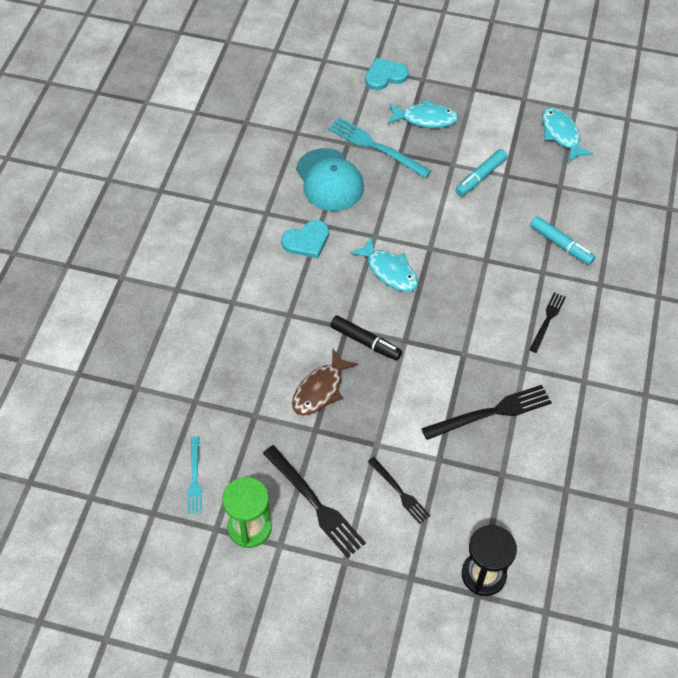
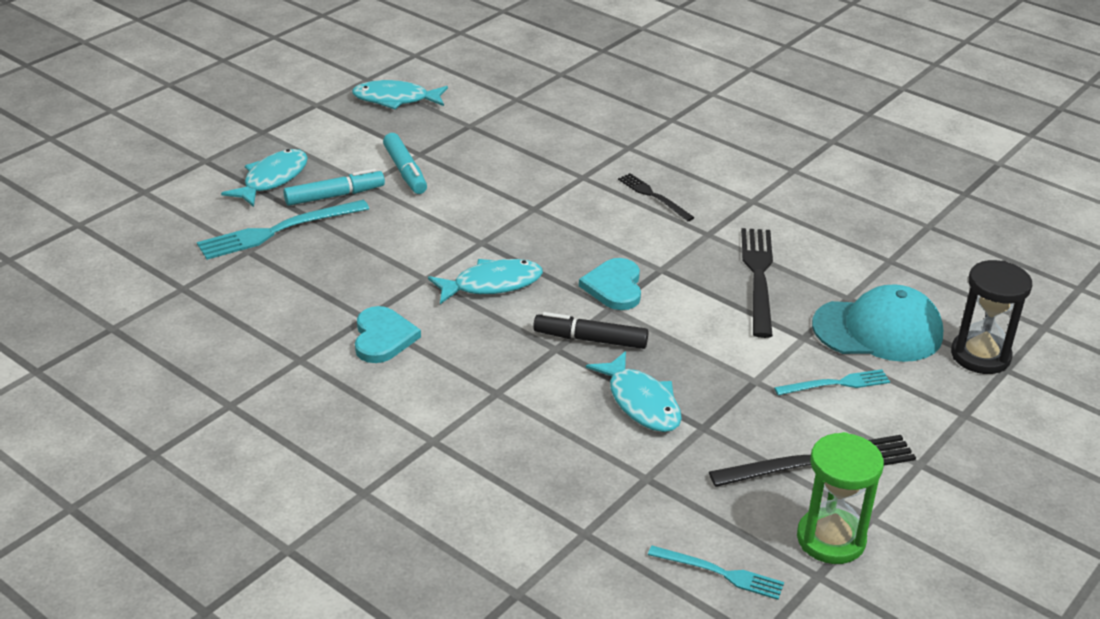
camera: 65 degrees left, 20 degrees down
brown fish [292,349,358,416] -> turquoise fish [586,351,682,432]
turquoise cap [296,148,364,211] -> turquoise cap moved to [812,285,943,362]
black marker [330,315,402,361] -> black marker turned 135 degrees counterclockwise [533,312,649,349]
turquoise heart [365,58,409,90] -> turquoise heart moved to [579,258,641,310]
black fork [368,457,430,524] -> turquoise fork [774,369,890,395]
turquoise marker [530,216,595,265] -> turquoise marker moved to [283,169,385,206]

